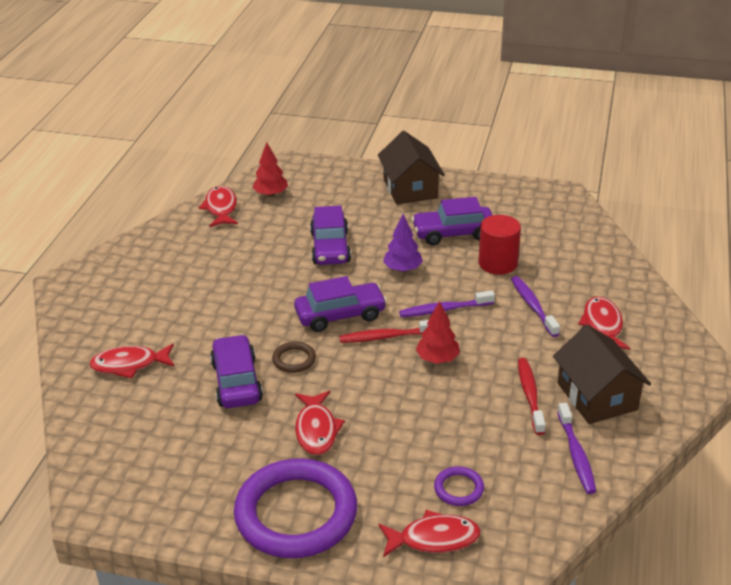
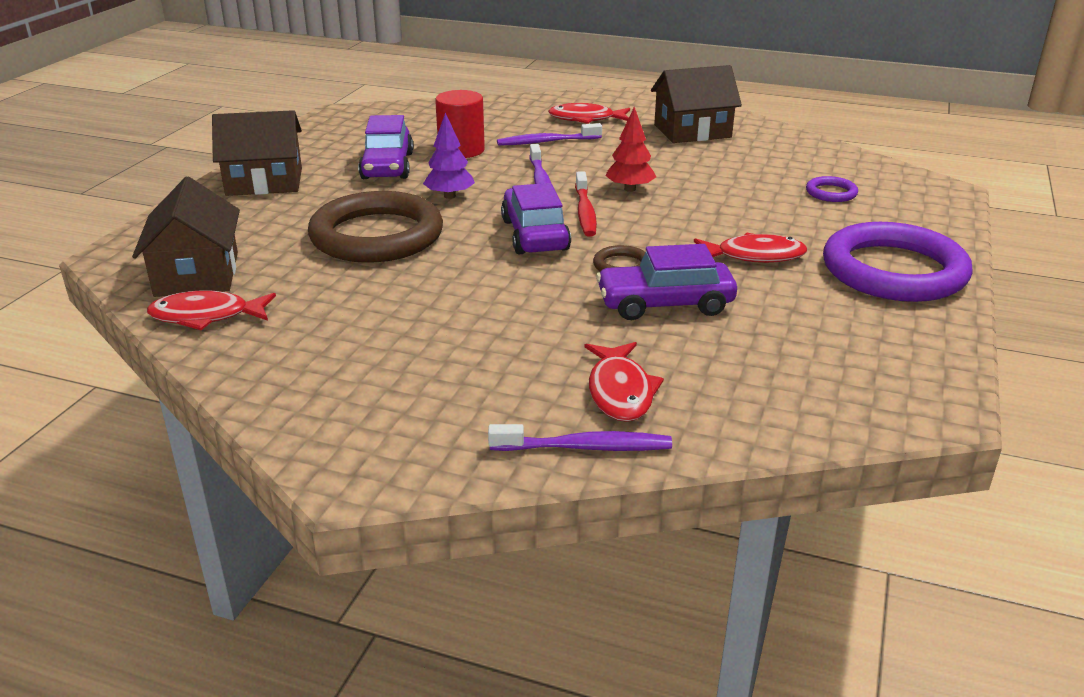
camera: 85 degrees left, 5 degrees down
red tree [252,142,288,197] -> brown house [132,176,240,297]
purple car [310,205,351,265] -> brown ring [308,191,443,263]
red fish [379,510,481,557] -> none
red toothbrush [518,358,546,435] -> none
purple toothbrush [557,403,597,494] -> purple toothbrush moved to [488,424,672,451]

